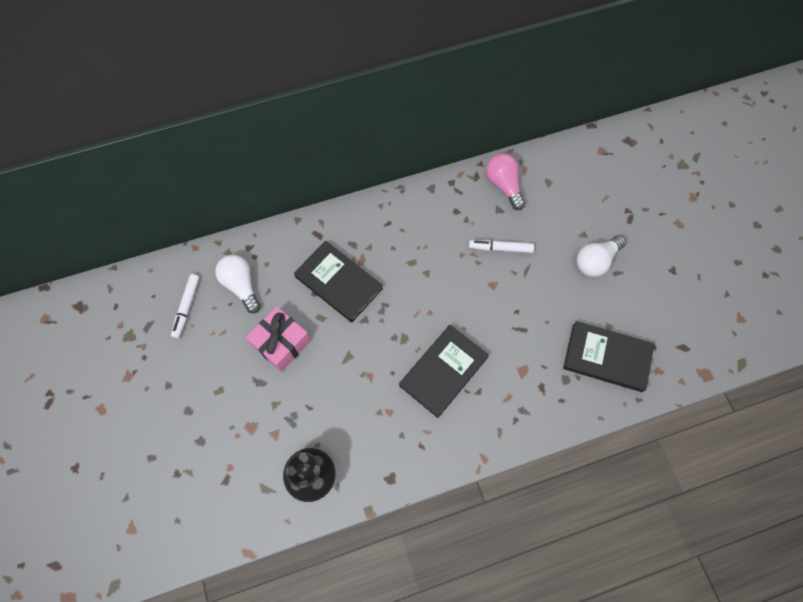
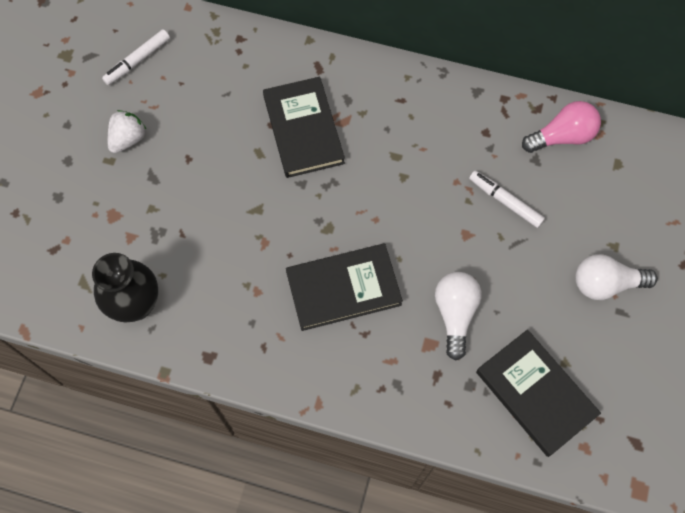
camera: 35 degrees right, 0 degrees up
white light bulb [215,255,261,314] -> white light bulb moved to [435,272,482,361]
pink gift [246,307,311,372] -> none
pink light bulb [486,153,525,210] -> pink light bulb turned 60 degrees clockwise [522,101,601,153]
none -> white strawberry [108,110,147,153]

